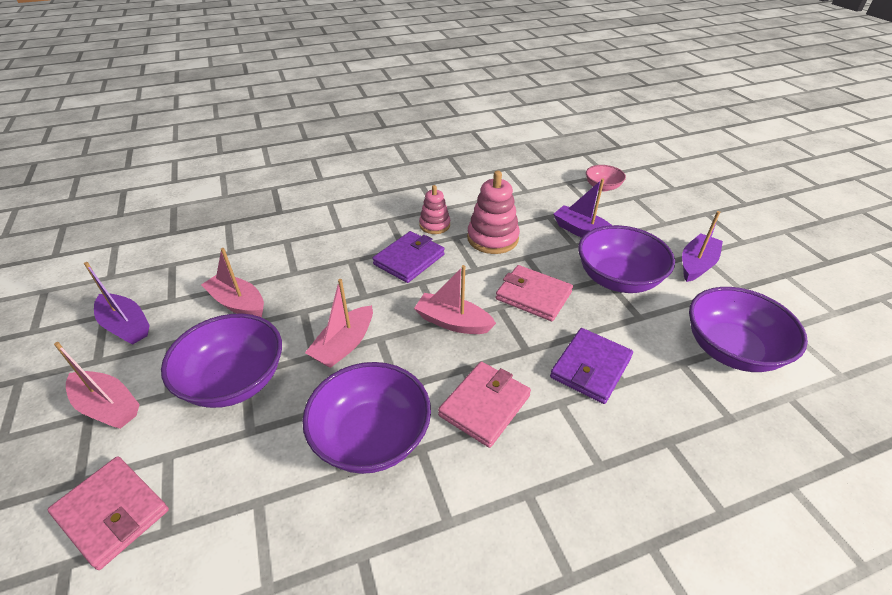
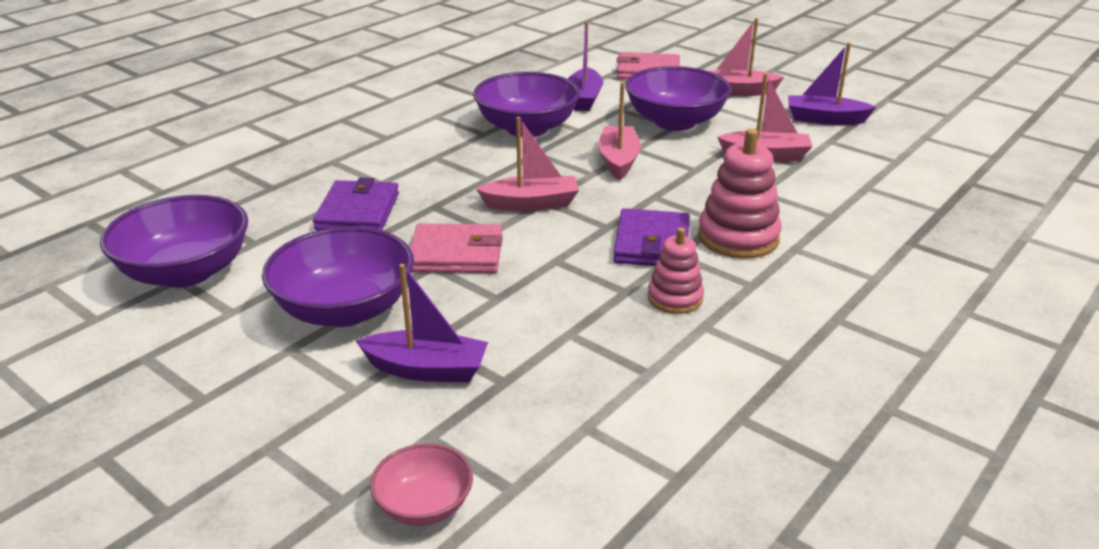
camera: 150 degrees right, 10 degrees down
pink wallet [438,361,531,448] -> none
pink stacking toy [467,171,520,254] -> pink stacking toy moved to [698,129,781,259]
purple boat [682,211,723,282] -> purple boat moved to [568,21,603,111]

